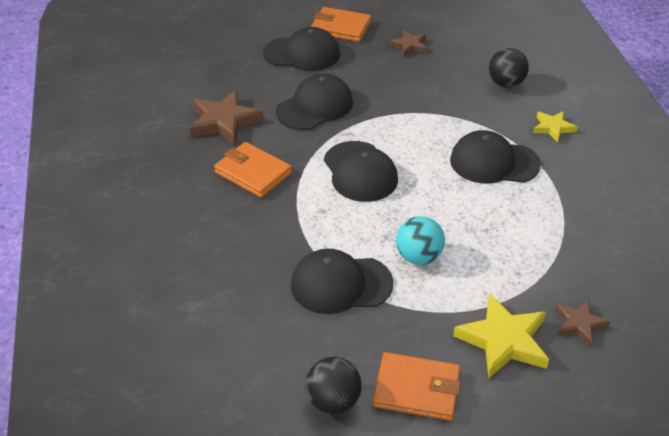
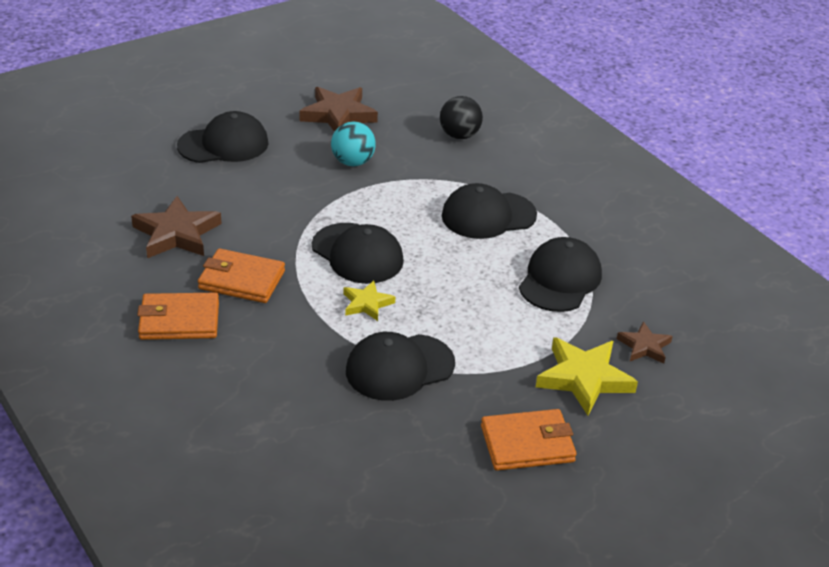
camera: 25 degrees left, 5 degrees down
black cap [276,74,353,130] -> black cap moved to [519,237,602,312]
black ball [305,357,362,414] -> none
orange wallet [311,7,371,42] -> orange wallet moved to [137,293,219,340]
brown star [389,30,427,57] -> brown star [299,87,378,132], size x1.75
turquoise ball [396,216,445,265] -> turquoise ball moved to [331,122,376,166]
yellow star [533,111,577,142] -> yellow star moved to [343,280,395,321]

